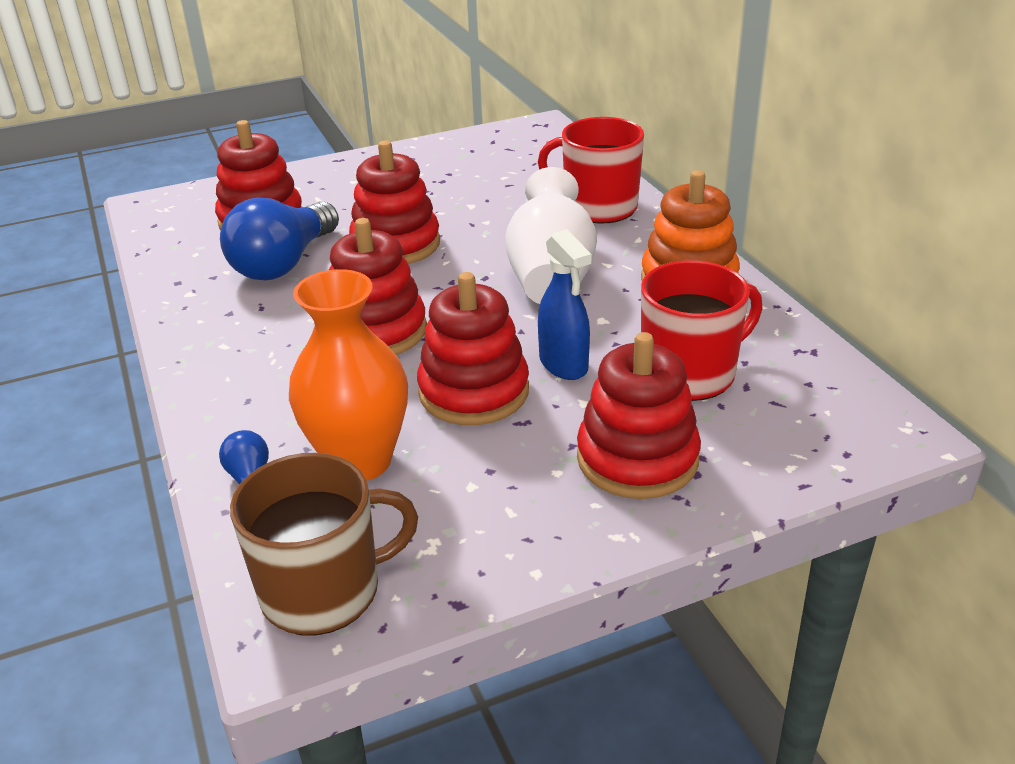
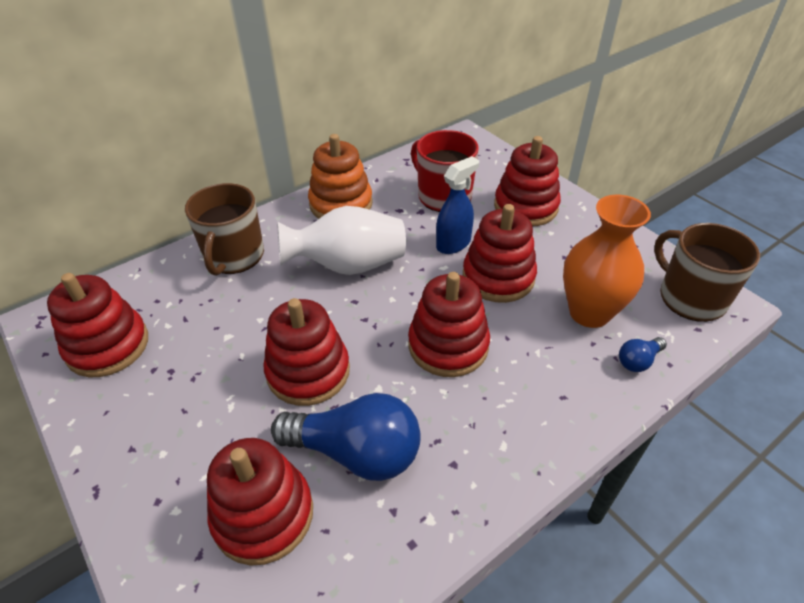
camera: 105 degrees left, 10 degrees up
red mug [538,117,644,224] -> brown mug [185,183,264,276]
none -> red stacking toy [47,273,148,377]

